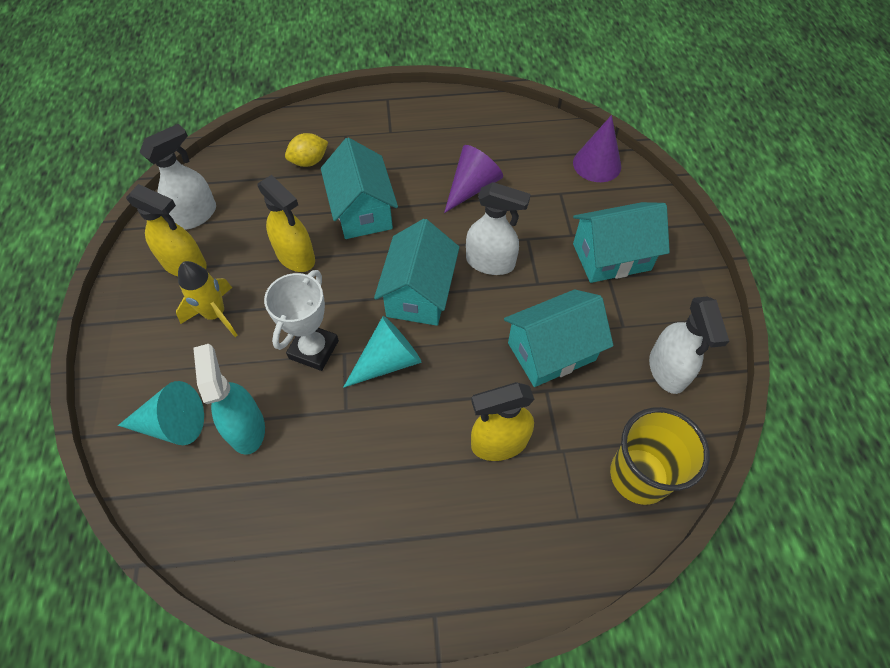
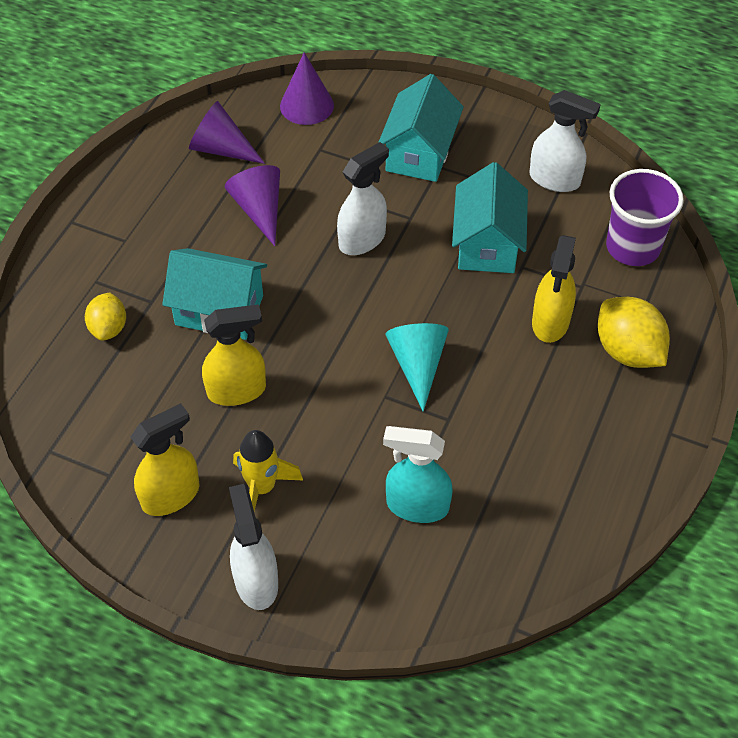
camera: 60 degrees left, 5 degrees down
turquoise cone [118,381,204,445] -> none
white spray bottle [140,124,216,230] -> white spray bottle moved to [229,484,278,610]
white trophy [264,270,339,371] -> none
turquoise house [374,219,459,326] -> none
yellow cup [610,407,710,505] -> purple cup [606,169,684,266]
none -> purple cone [189,101,265,164]
none -> yellow lemon [598,297,670,368]

